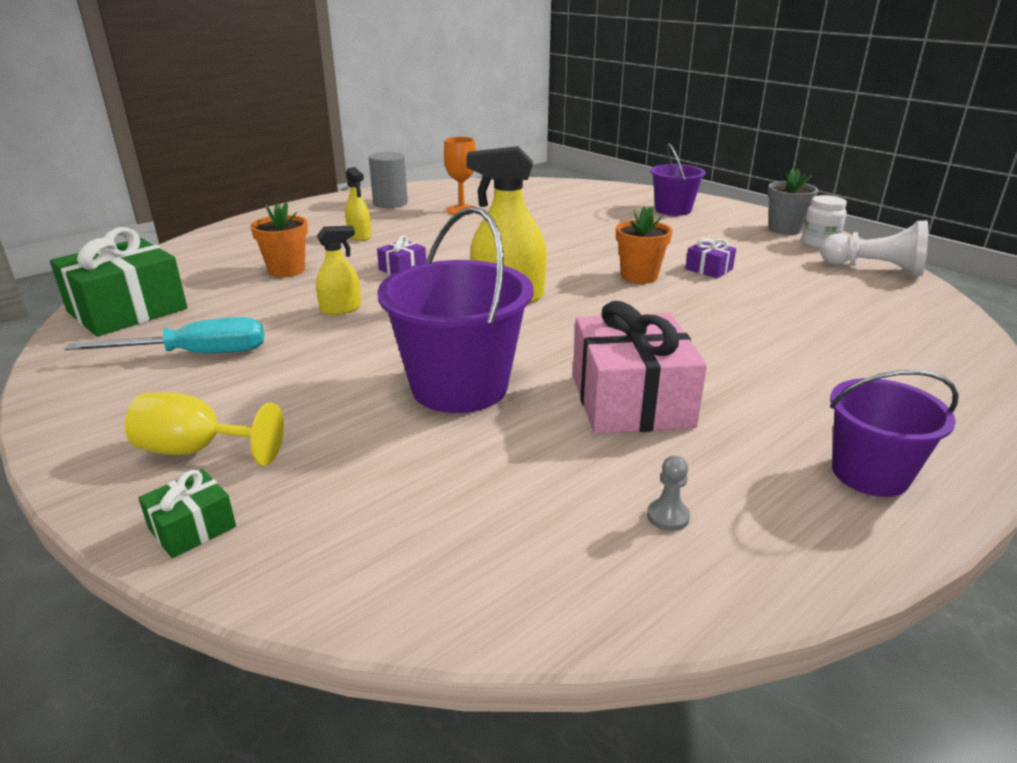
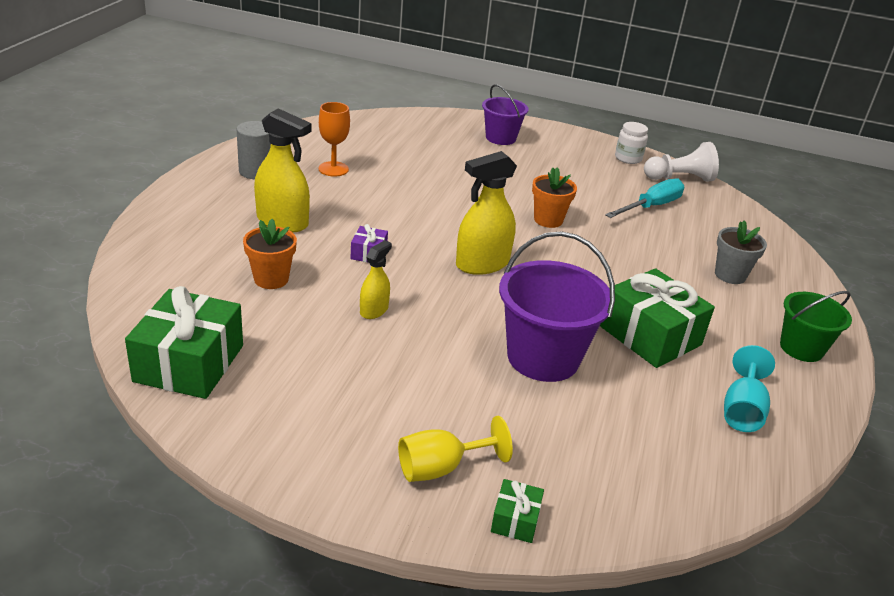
camera: 35 degrees left, 5 degrees up
turquoise screwdriver [65,317,264,353] -> turquoise screwdriver moved to [605,178,685,218]
yellow spray bottle [345,167,371,241] -> yellow spray bottle [254,108,311,232], size x1.78
pink gift [573,301,707,434] -> green gift [600,268,715,368]
grey pawn [647,455,690,531] -> turquoise goblet [724,345,775,432]
purple gift [685,238,736,278] -> none
grey flower pot [767,168,818,235] -> grey flower pot moved to [715,221,767,284]
purple bucket [830,370,959,497] -> green bucket [780,291,852,362]

